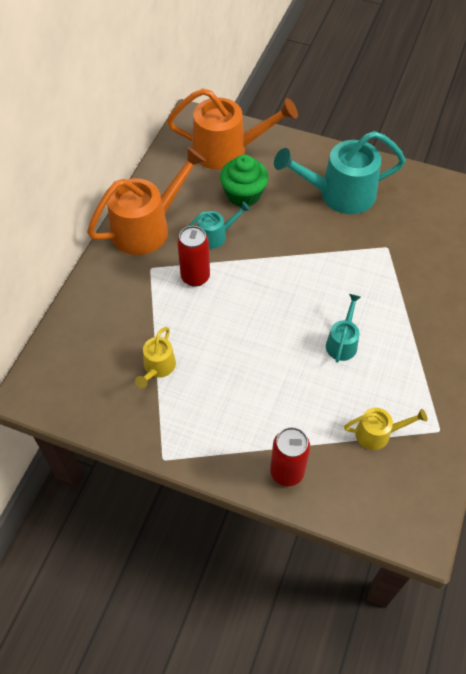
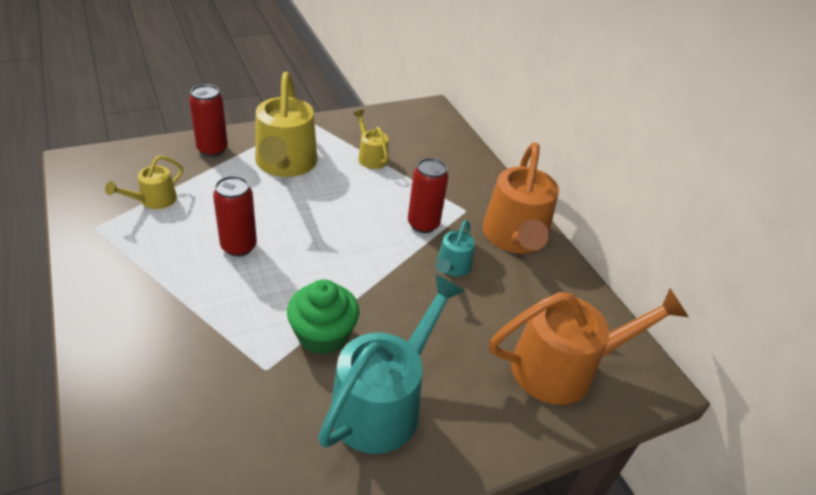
camera: 130 degrees right, 15 degrees down
orange watering can [167,88,298,170] -> orange watering can turned 150 degrees counterclockwise [489,289,688,405]
green cupcake [220,155,268,207] -> green cupcake moved to [287,279,360,355]
turquoise watering can [326,294,361,363] -> red can [213,176,257,257]
none -> yellow watering can [255,72,317,177]

